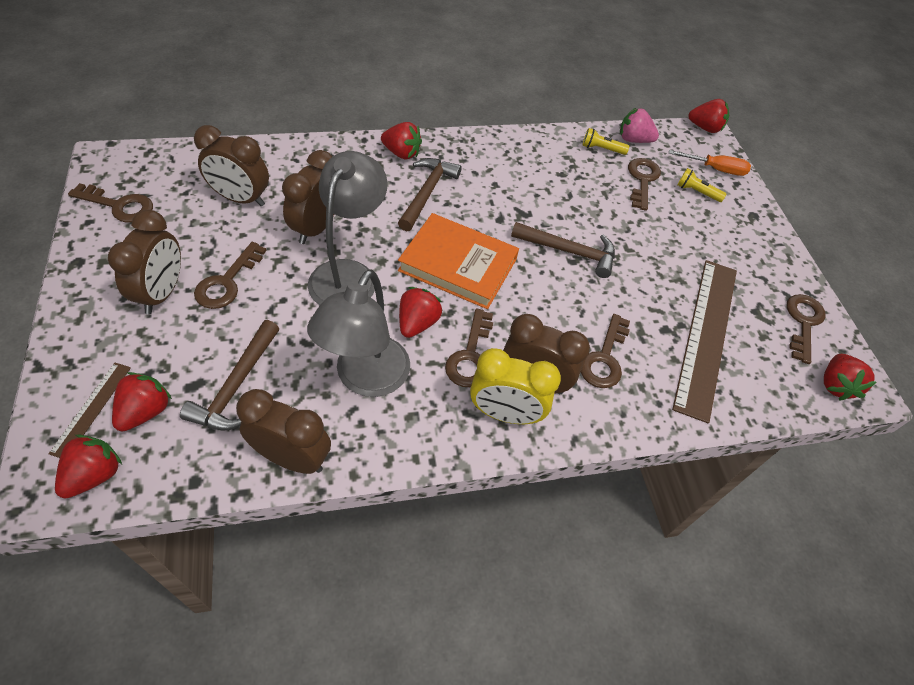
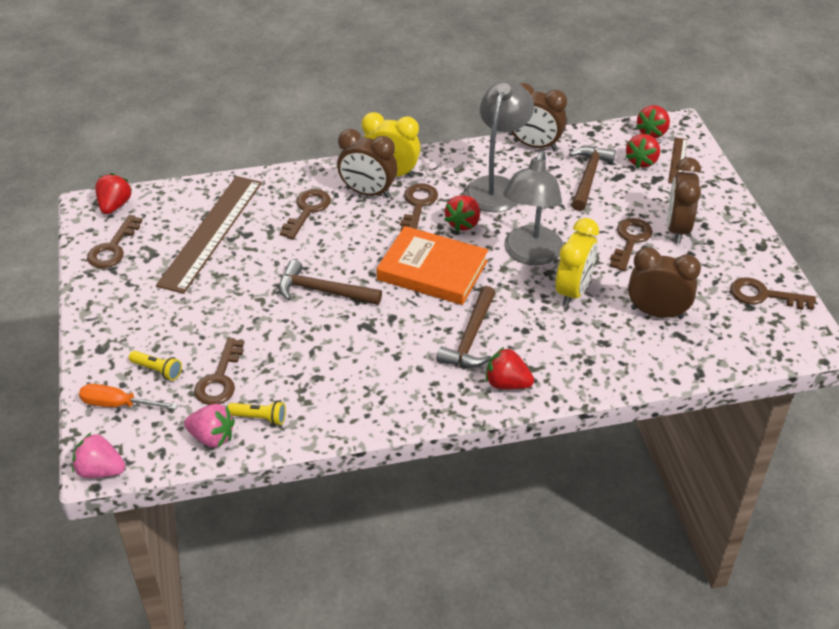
camera: 175 degrees left, 10 degrees down
brown clock [282,150,334,244] -> yellow clock [555,218,599,307]
red strawberry [688,99,729,133] -> pink strawberry [72,432,125,478]

